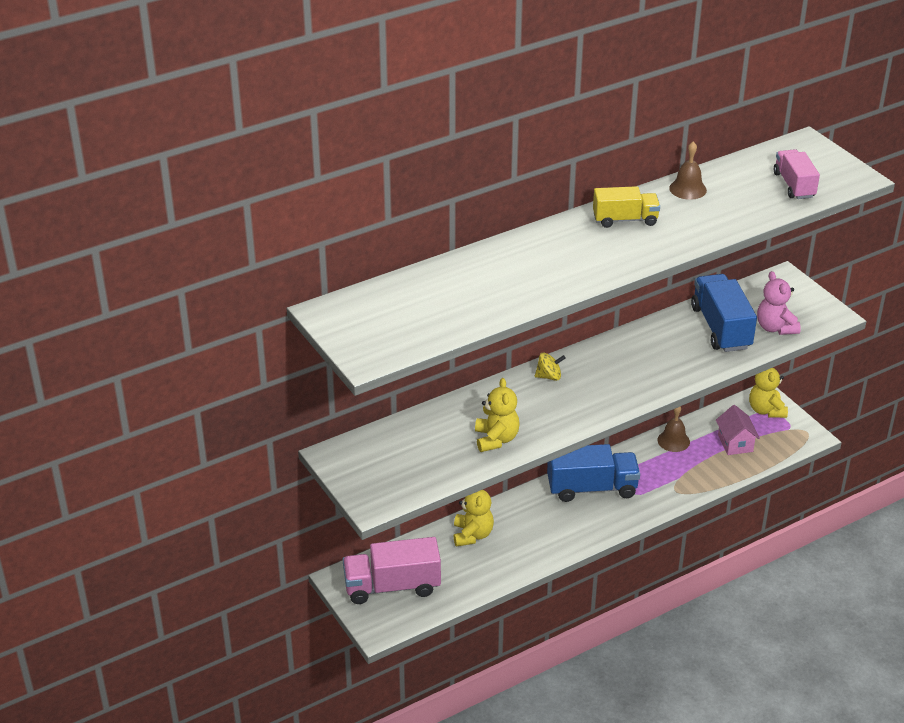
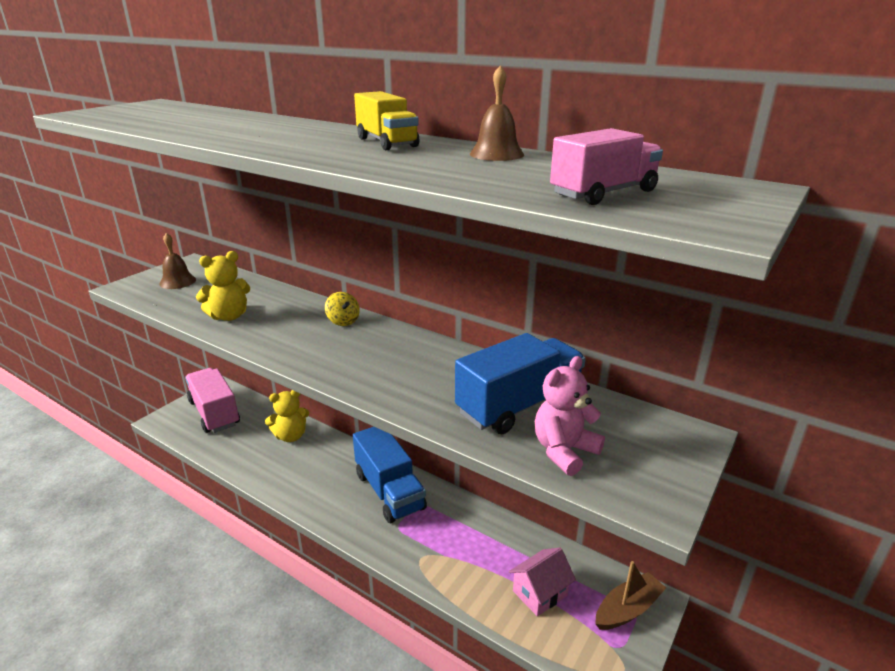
camera: 65 degrees right, 10 degrees down
brown bell [657,406,690,452] -> brown bell moved to [159,233,196,289]
yellow teddy bear [749,368,788,418] -> brown boat [595,561,666,630]

